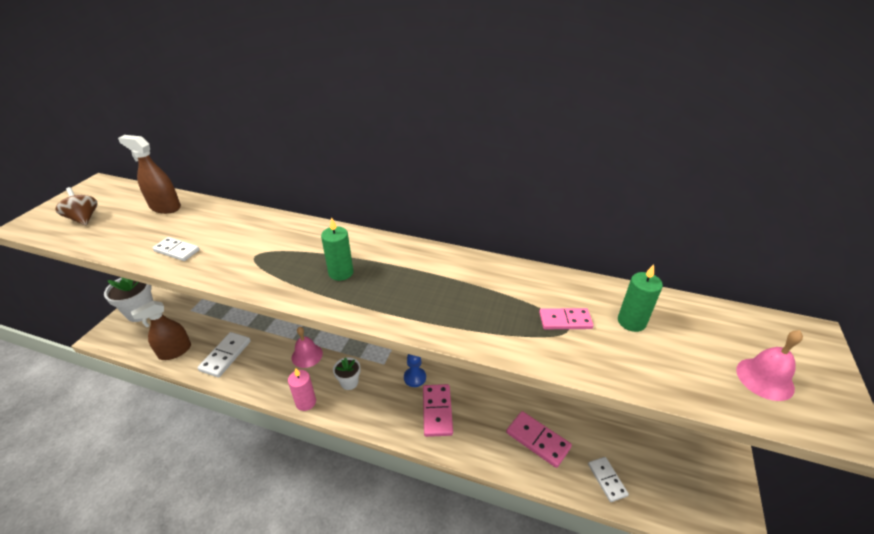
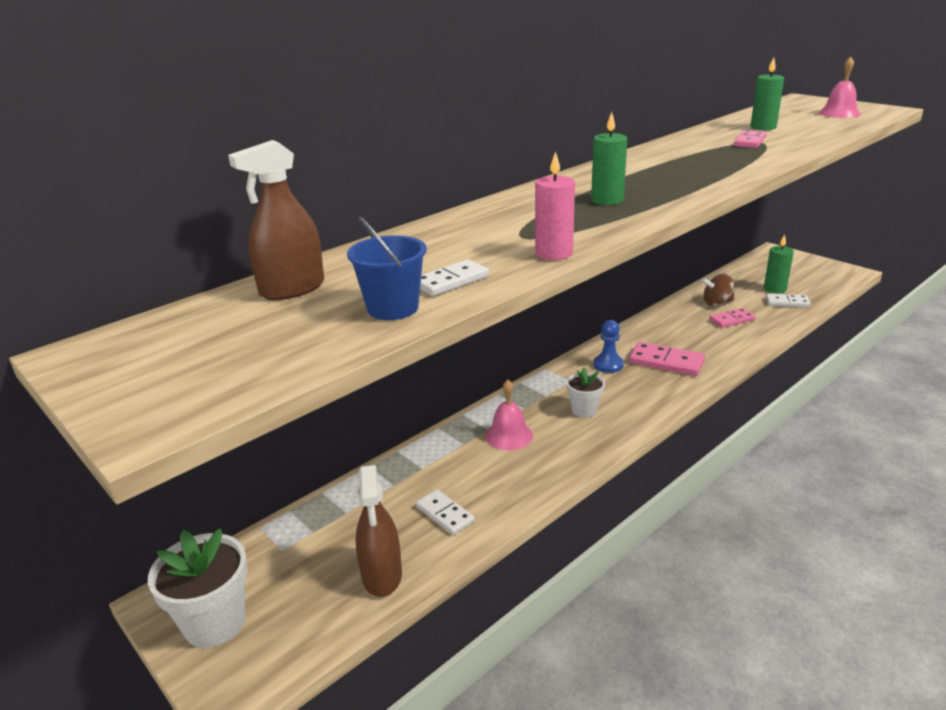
camera: 60 degrees left, 10 degrees down
brown spinning top [56,187,97,226] -> brown spinning top moved to [701,273,735,306]
white domino [197,332,251,378] -> white domino [416,489,475,535], size x0.66
pink candle [288,368,316,411] -> pink candle moved to [535,151,575,260]
pink domino [506,411,572,468] -> pink domino [709,308,755,328], size x0.66
none -> blue bucket [347,217,427,320]
none -> green candle [764,234,794,294]

